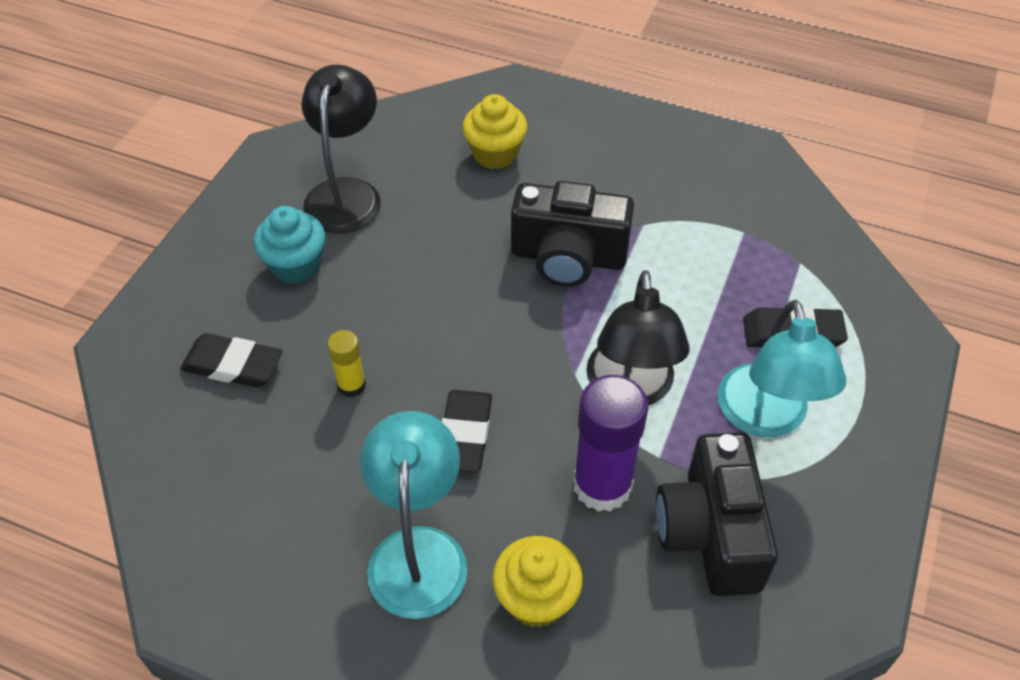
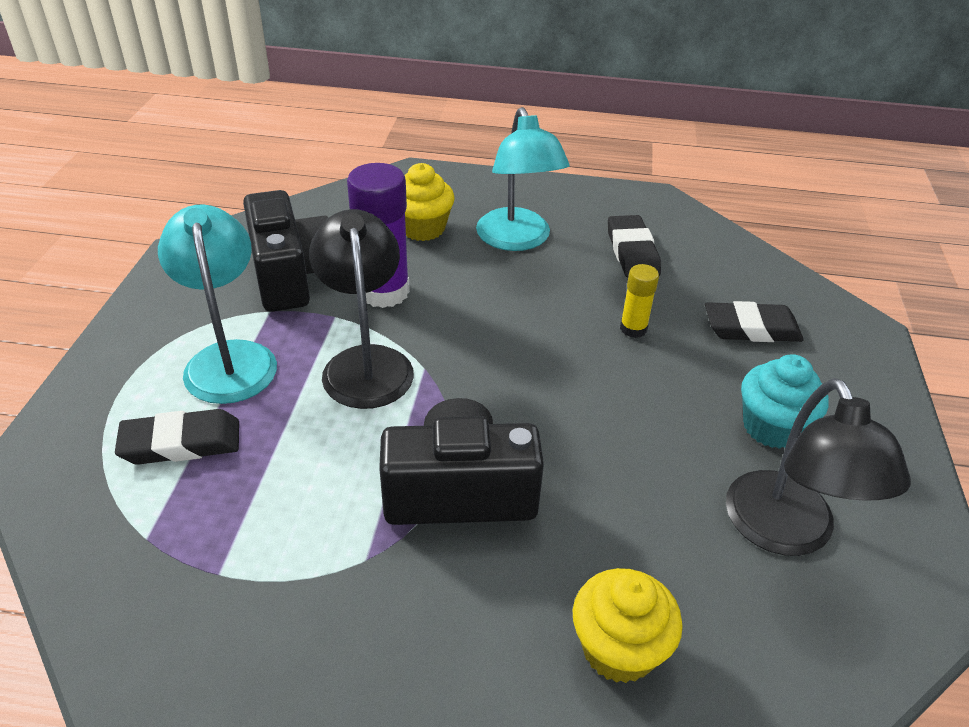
camera: 165 degrees right, 10 degrees down
black eraser [442,390,492,473] -> black eraser moved to [608,215,661,278]

